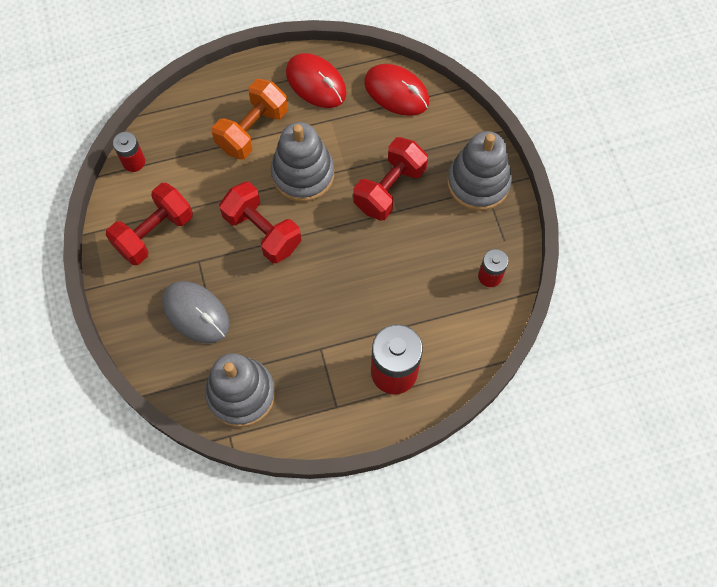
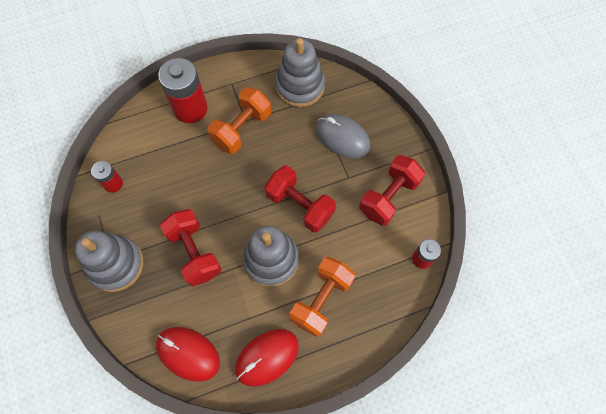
camera: 175 degrees right, 0 degrees up
red mouse [286,53,347,108] -> red mouse turned 75 degrees counterclockwise [235,329,299,387]
red dumbbell [353,137,428,221] -> red dumbbell turned 60 degrees counterclockwise [160,209,221,286]
none -> orange dumbbell [208,87,271,154]

